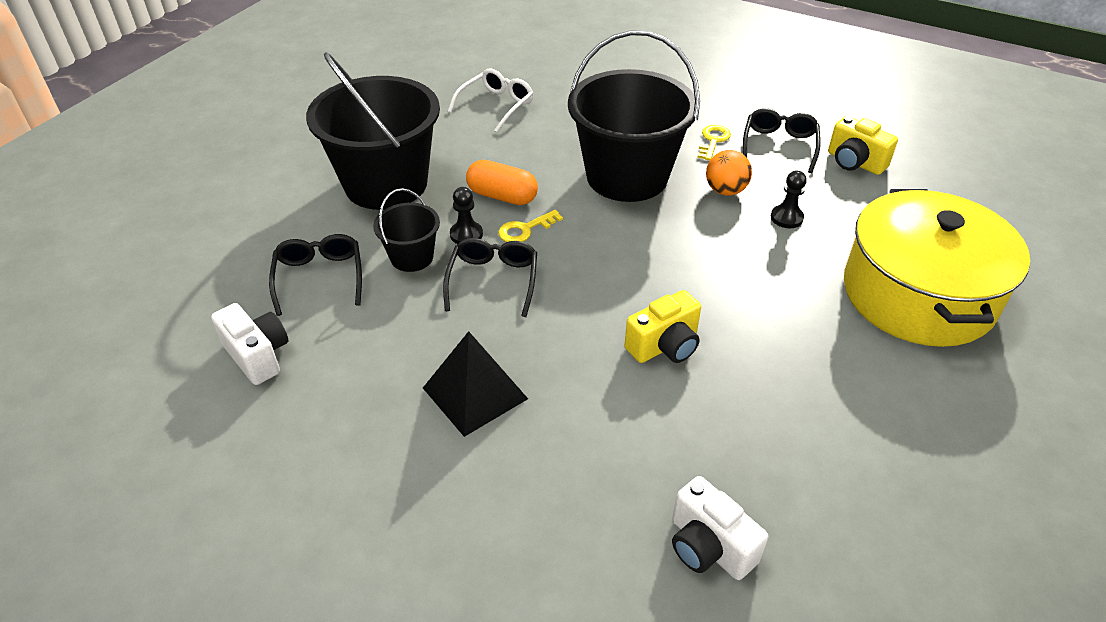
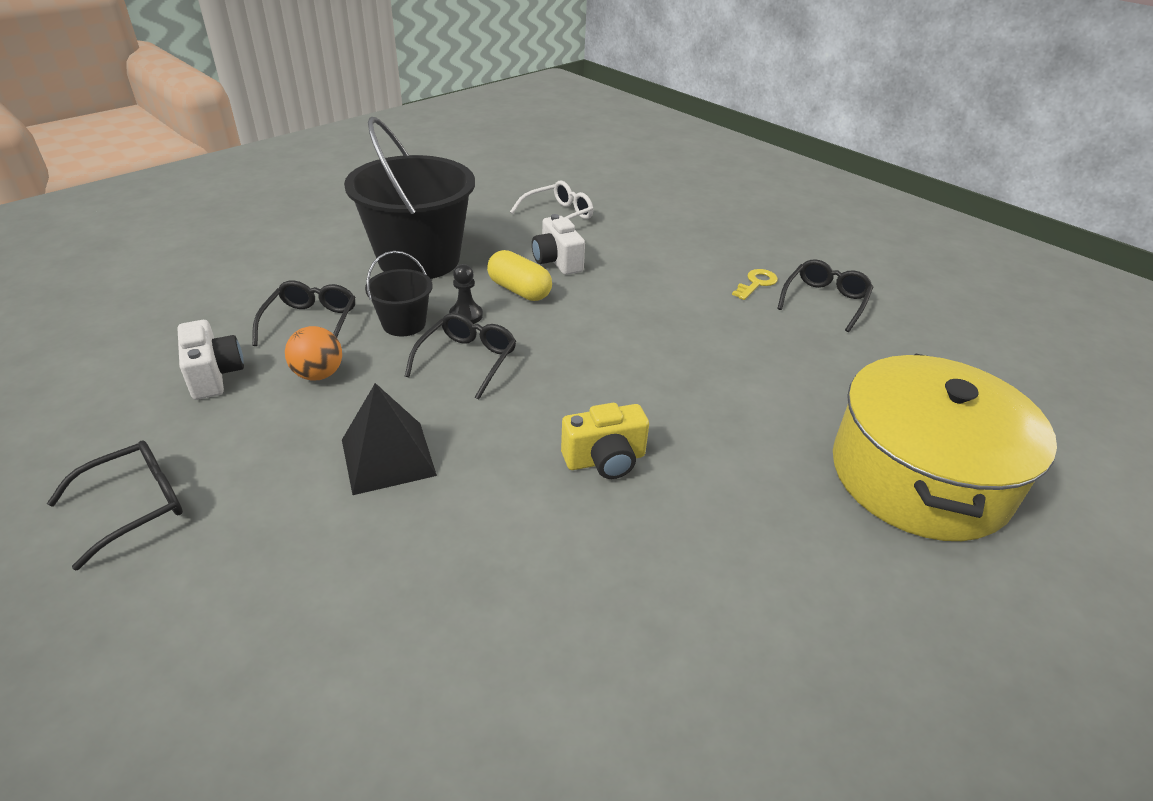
camera: 15 degrees right, 5 degrees down
orange capsule [466,160,538,205] -> yellow capsule [487,250,552,301]
yellow key [498,210,563,242] -> none
black bucket [568,30,700,202] -> none
white camera [672,476,768,580] -> white camera moved to [532,214,585,275]
orange ball [706,150,752,196] -> orange ball moved to [285,326,342,381]
black pawn [771,171,807,228] -> none
yellow camera [828,116,898,175] -> none
none -> black glasses [47,440,183,570]

